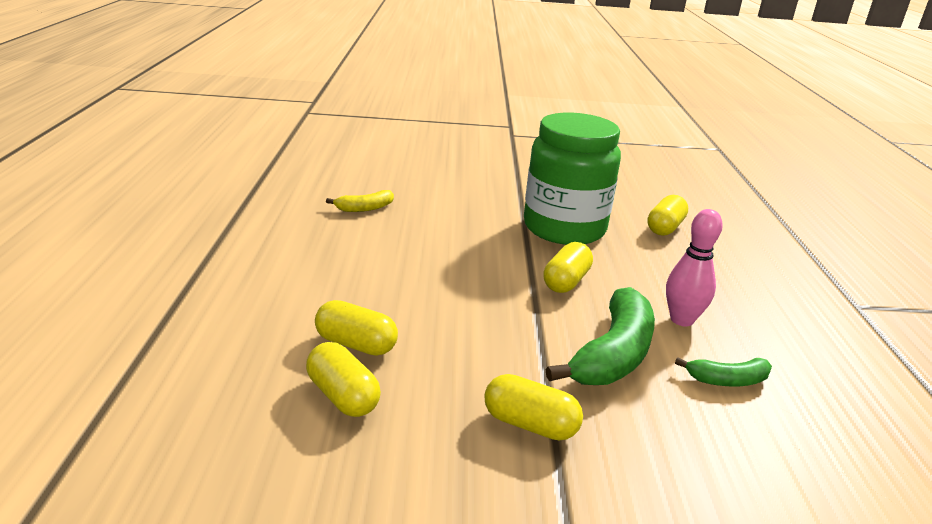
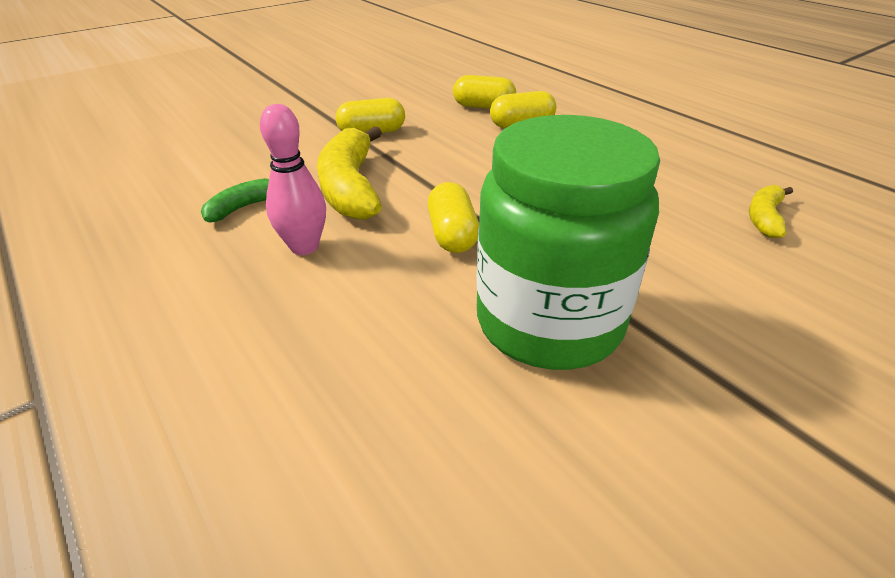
camera: 145 degrees right, 10 degrees up
green banana [546,287,655,385] -> yellow banana [317,126,382,220]
yellow capsule [647,195,688,236] -> none

